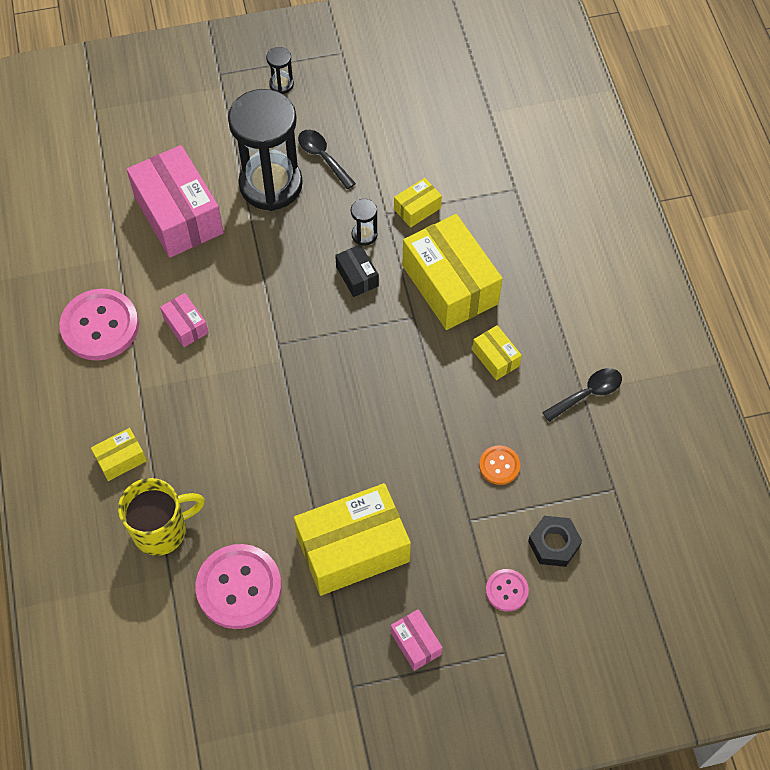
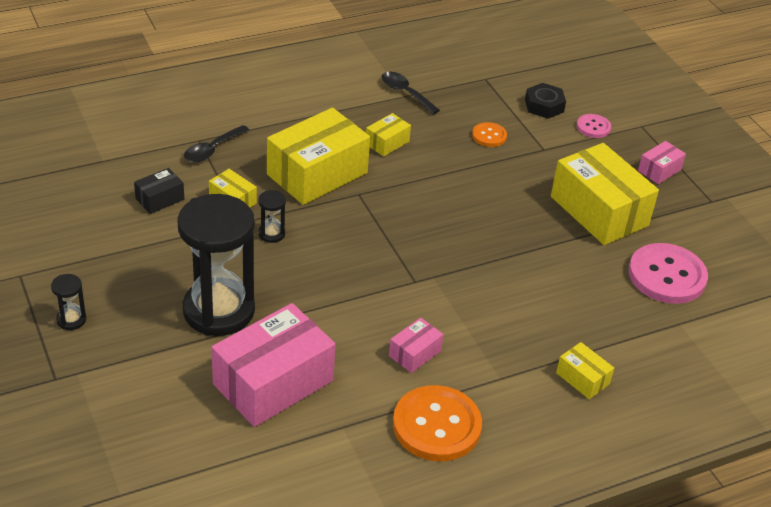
camera: 105 degrees left, 20 degrees down
pink button [60,289,139,361] -> orange button [393,385,482,462]
yellow mug [118,478,205,556] -> none
black spoon [298,130,356,189] -> black spoon moved to [184,125,249,162]
black box [335,244,379,297] -> black box moved to [134,168,184,214]

